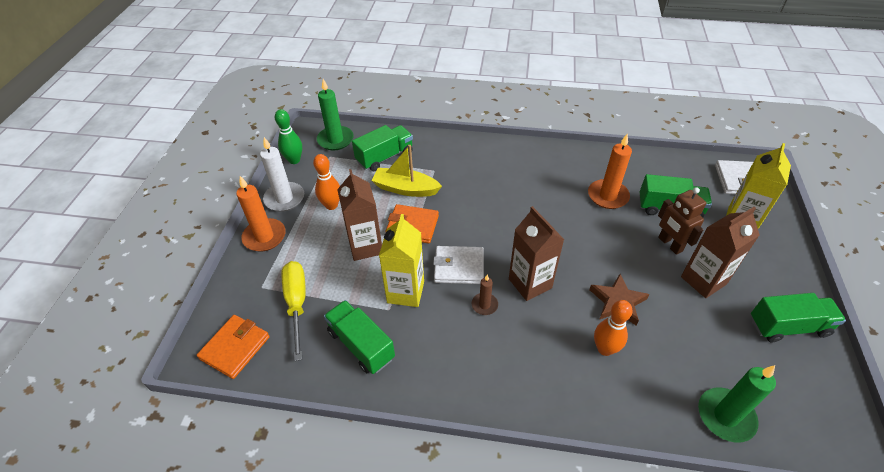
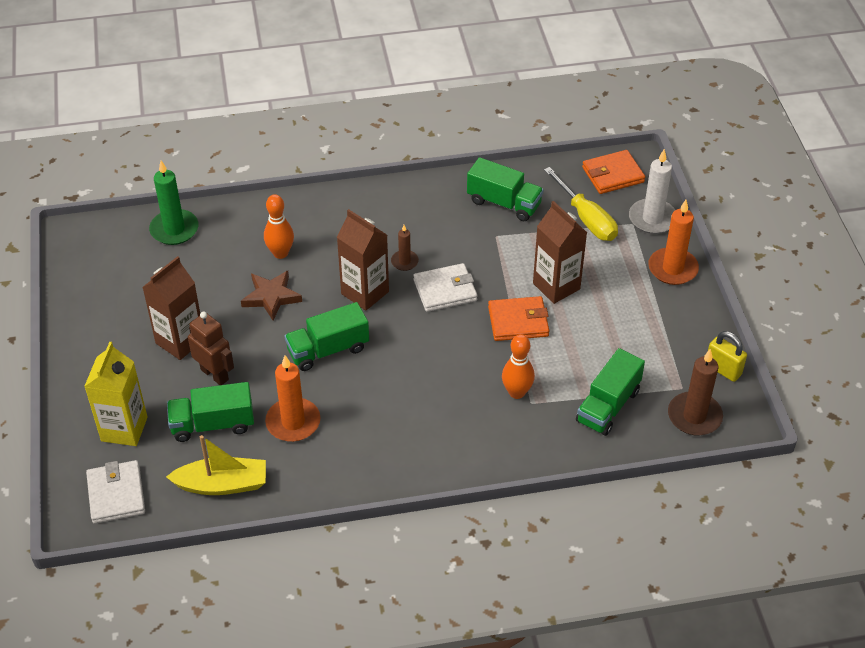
camera: 160 degrees right, 0 degrees up
orange wallet [197,315,270,379] -> orange wallet turned 60 degrees clockwise [582,150,645,194]
white candle [260,137,304,212] -> white candle moved to [629,149,675,234]
green bowling pin [275,109,302,164] -> yellow padlock [708,331,747,382]
orange bowling pin [313,154,340,210] -> orange bowling pin moved to [502,334,535,399]
green candle [317,79,354,151] -> brown candle [668,349,723,435]
yellow boat [371,145,442,197] -> yellow boat moved to [166,435,266,495]
yellow carton [379,214,424,307] -> none
green truck [751,293,846,342] -> green truck moved to [285,302,369,371]

